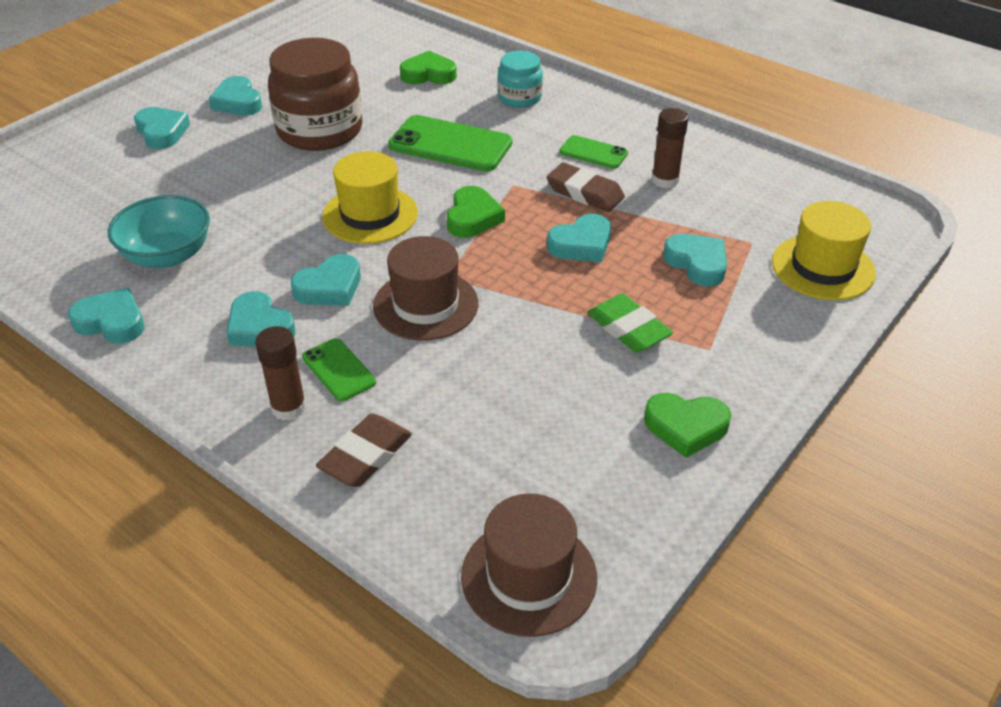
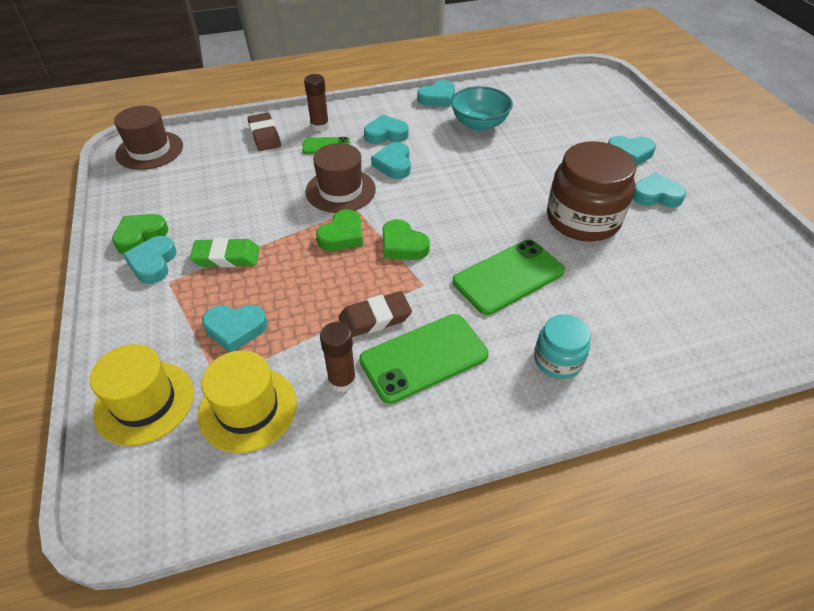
camera: 125 degrees right, 5 degrees up
yellow hat [322,151,418,244] -> yellow hat moved to [198,350,297,453]
green heart [400,51,457,84] -> green heart moved to [316,209,363,251]
turquoise heart [547,214,611,262] -> turquoise heart moved to [123,236,176,284]
green phone [559,135,628,169] -> green phone [359,314,488,404], size x1.83

